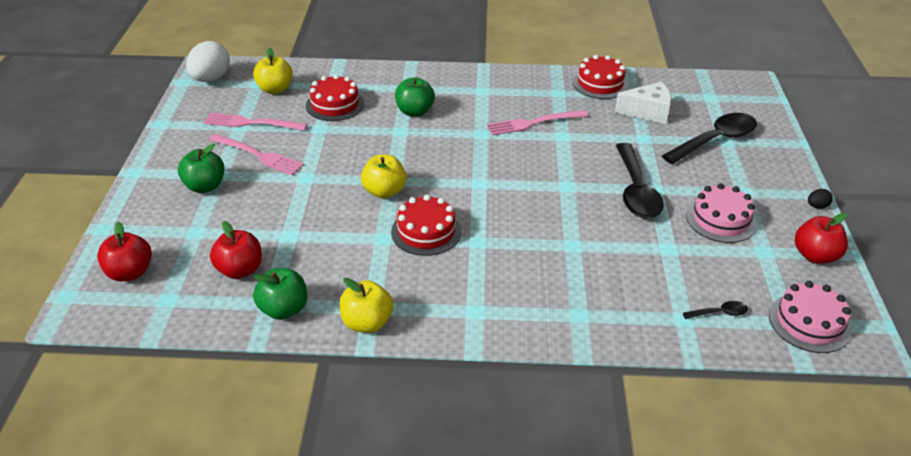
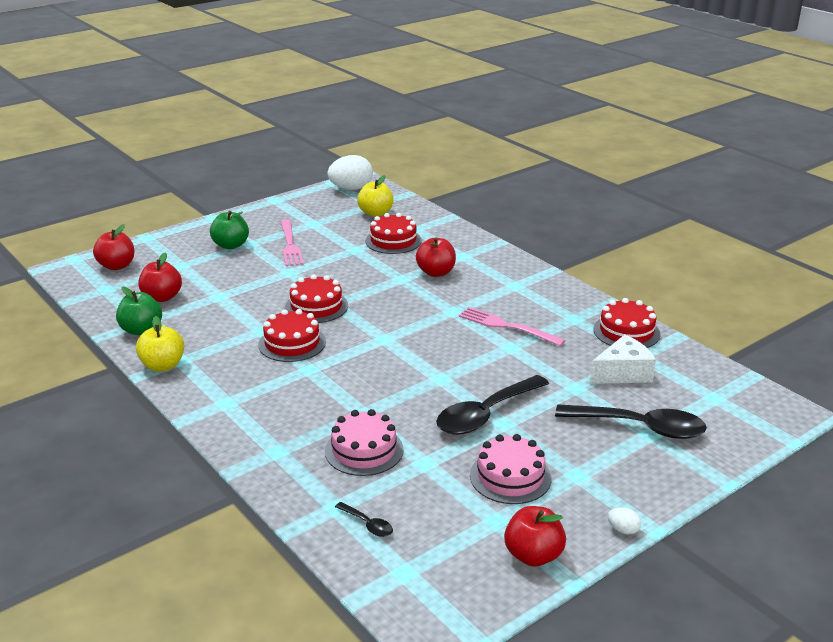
camera: 50 degrees right, 10 degrees down
pink fork [204,113,308,131] -> none
yellow apple [361,155,407,199] -> red cake [285,274,348,323]
green apple [395,77,435,117] -> red apple [416,238,456,277]
white cheese [615,82,671,124] -> white cheese turned 75 degrees counterclockwise [590,335,656,384]
pink cake [769,281,851,353] -> pink cake moved to [325,409,404,476]
black egg [808,189,833,209] -> white egg [607,507,641,534]

